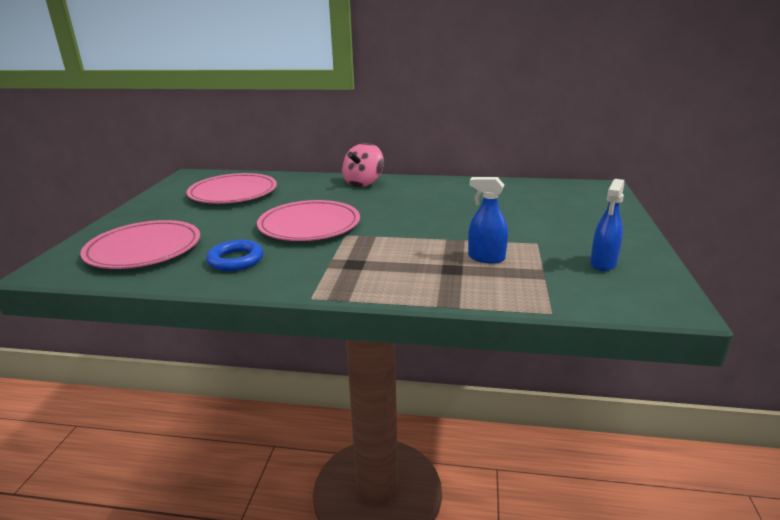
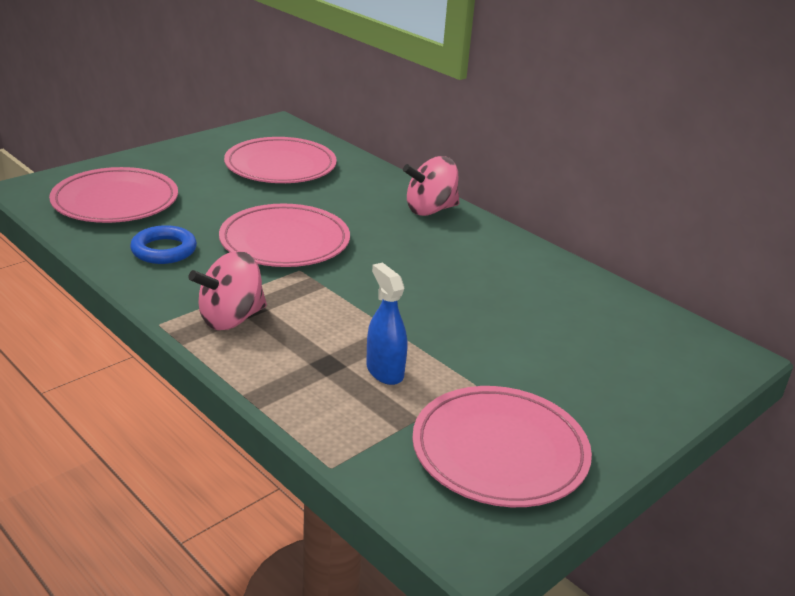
camera: 35 degrees right, 5 degrees up
blue spray bottle [590,179,624,271] -> pink plate [412,386,592,507]
none -> pink spinning top [188,251,267,330]

